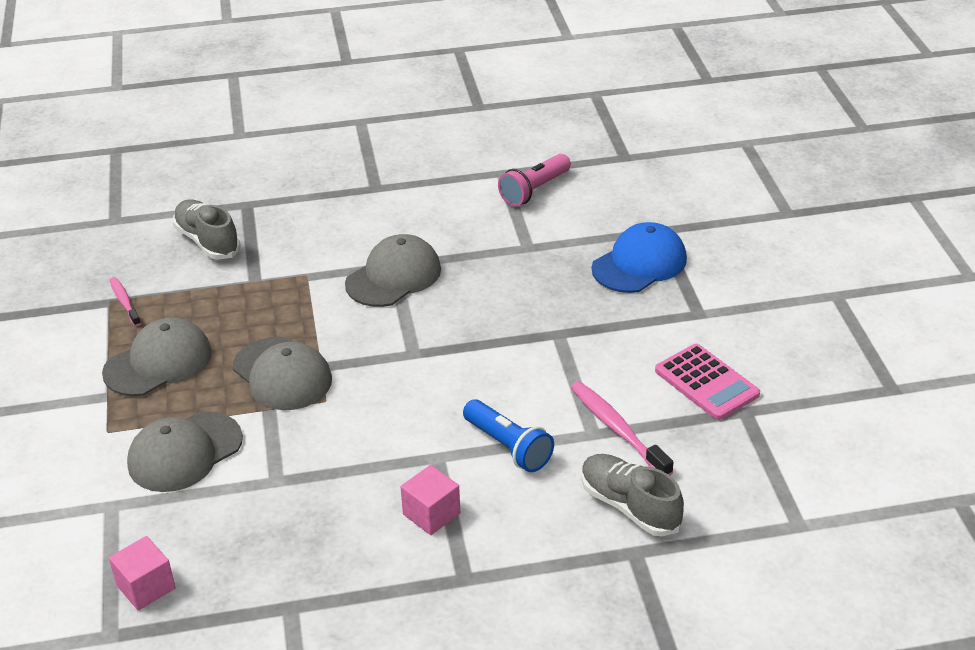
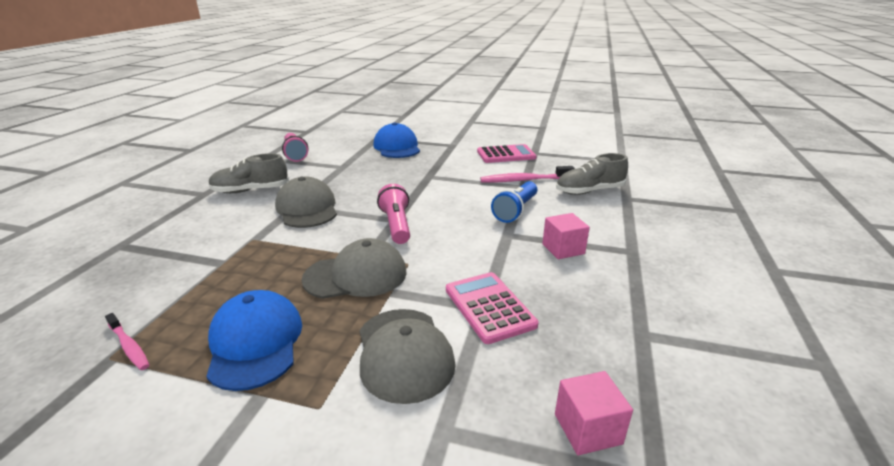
camera: 65 degrees left, 10 degrees down
grey cap [102,318,212,396] -> blue cap [206,290,302,391]
pink toothbrush [110,277,141,326] -> pink toothbrush turned 135 degrees counterclockwise [105,313,149,370]
grey shoe [173,200,240,260] -> grey shoe moved to [209,153,289,193]
blue flashlight [463,399,554,472] -> blue flashlight turned 135 degrees clockwise [491,181,537,223]
none -> pink flashlight [377,184,410,244]
none -> pink calculator [446,272,538,344]

